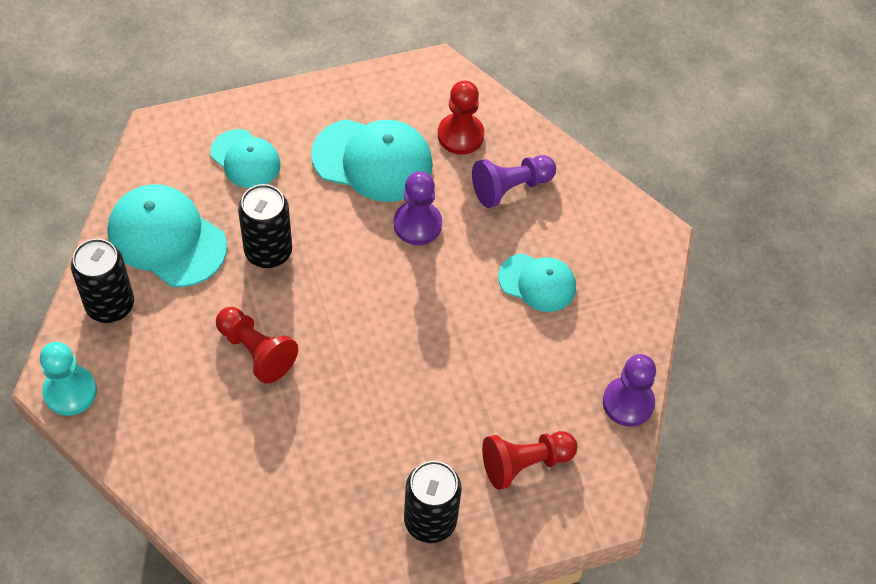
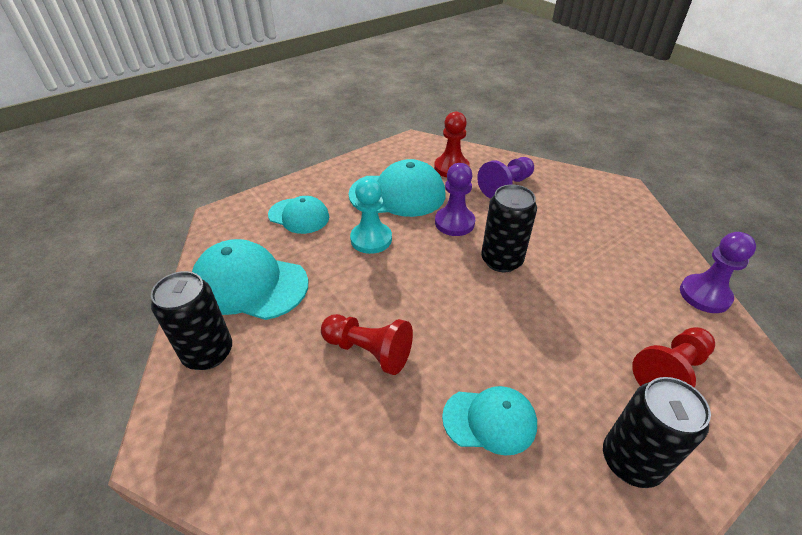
camera: 15 degrees left, 15 degrees down
turquoise pawn [40,342,97,416] -> turquoise pawn moved to [350,178,392,254]
black can [238,184,292,268] -> black can moved to [481,184,537,272]
turquoise cap [498,253,576,312] -> turquoise cap moved to [442,386,537,456]

